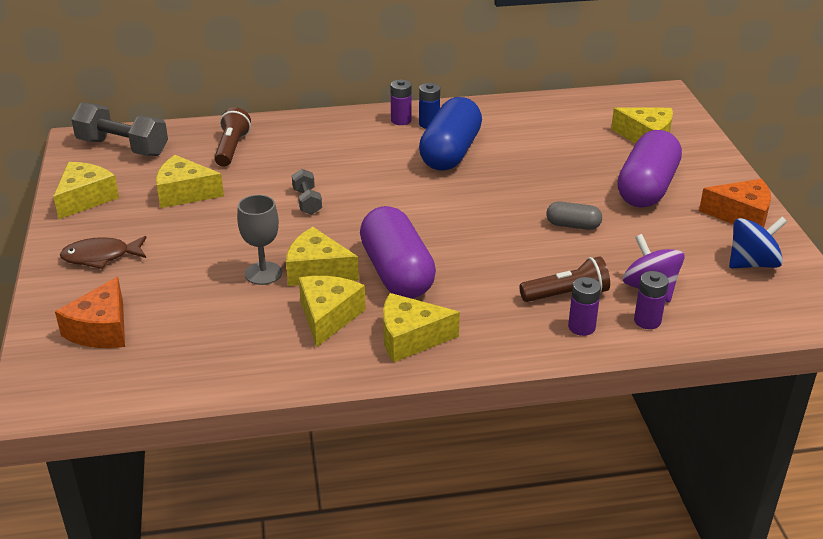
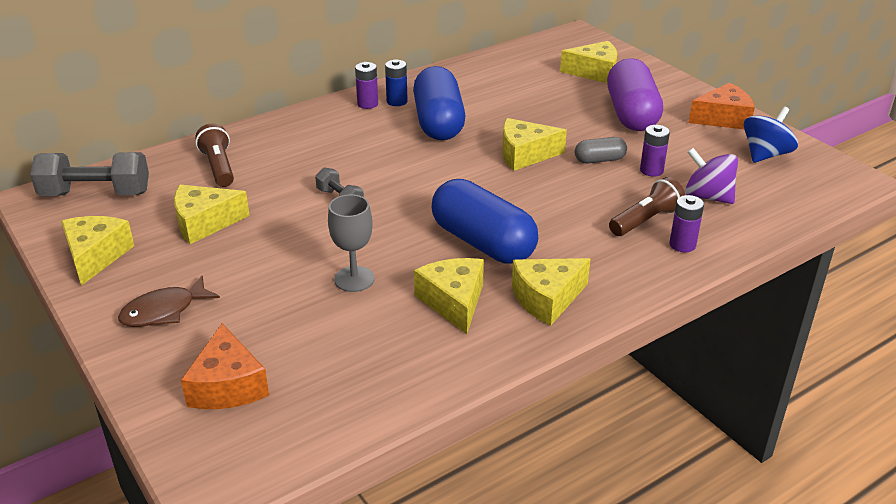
camera: 25 degrees left, 0 degrees up
yellow cheese [286,227,359,286] -> yellow cheese moved to [502,118,567,171]
purple capsule [360,206,436,298] -> blue capsule [432,179,538,264]
purple battery [634,271,669,329] -> purple battery moved to [640,125,670,177]

